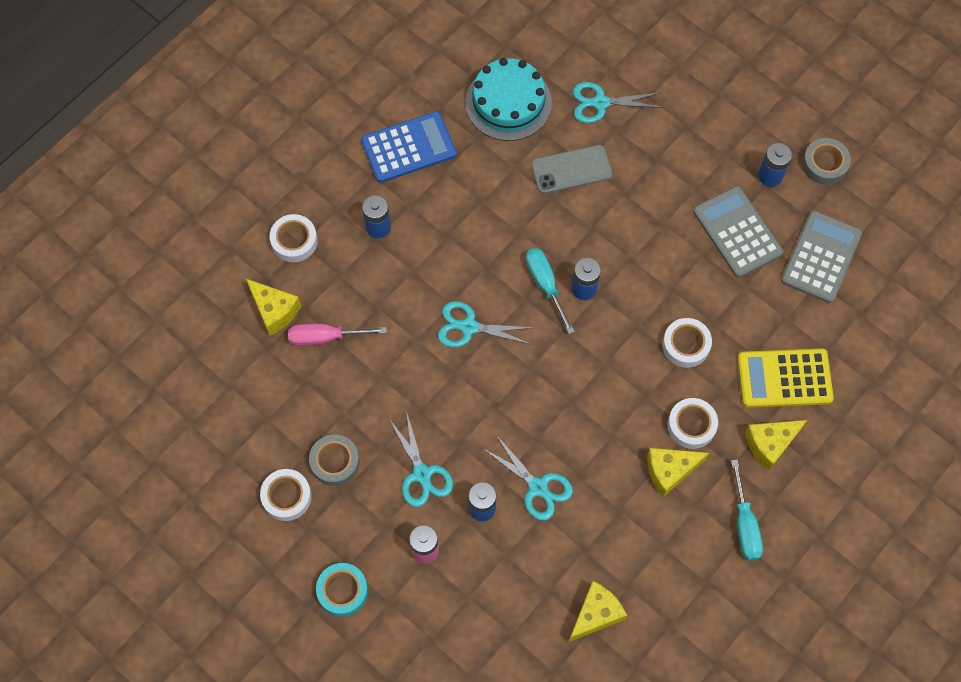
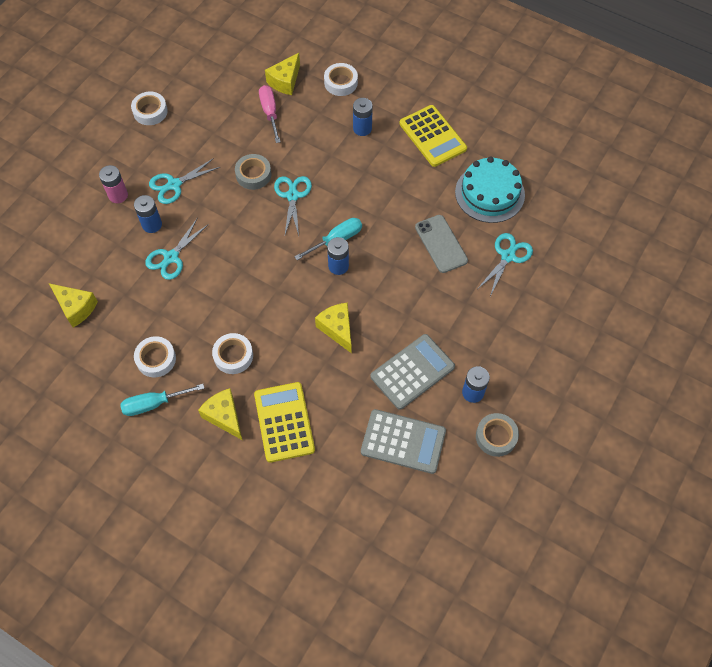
camera: 80 degrees right, 5 degrees down
grey tape [309,434,360,486] -> grey tape moved to [235,154,271,190]
turquoise tape [316,563,368,617] -> none
blue calculator [361,111,457,183] -> yellow calculator [400,105,467,167]
turquoise scissors [573,82,663,123] -> turquoise scissors turned 45 degrees clockwise [478,233,533,296]
yellow cheese [647,448,709,497] -> yellow cheese moved to [315,303,352,353]
white tape [662,318,712,368] -> white tape moved to [134,336,176,377]

